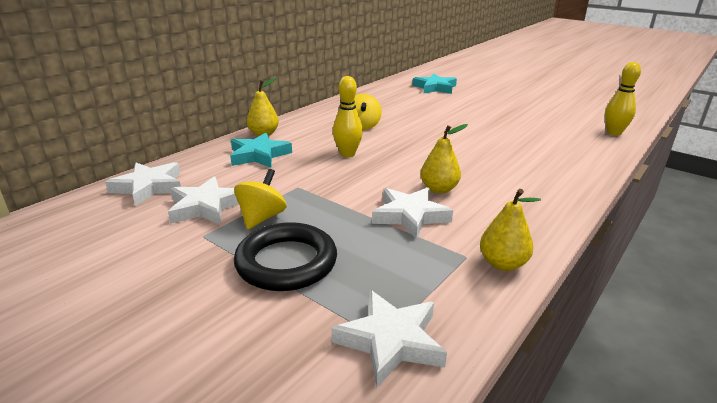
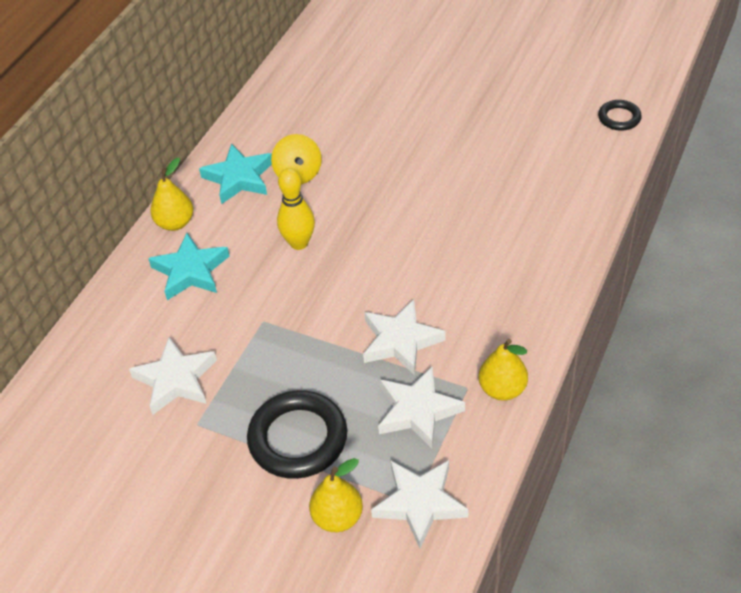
camera: 10 degrees left, 20 degrees up
white star [105,162,181,206] -> white star moved to [378,366,465,448]
yellow spinning top [234,169,287,229] -> none
turquoise star [412,73,457,94] -> turquoise star moved to [199,144,272,204]
yellow pear [421,124,468,194] -> yellow pear moved to [309,458,363,532]
yellow bowling pin [605,62,641,136] -> black ring [598,100,642,131]

